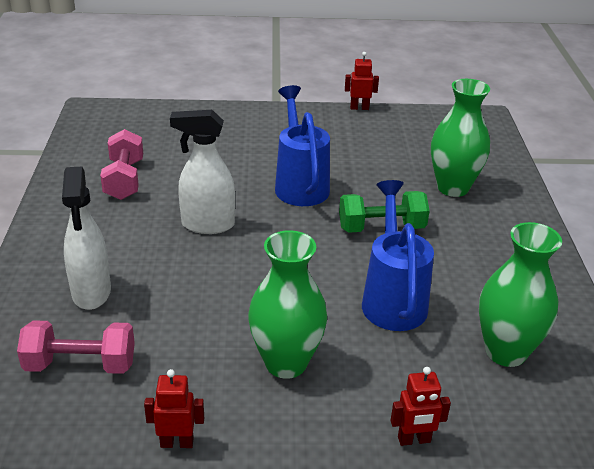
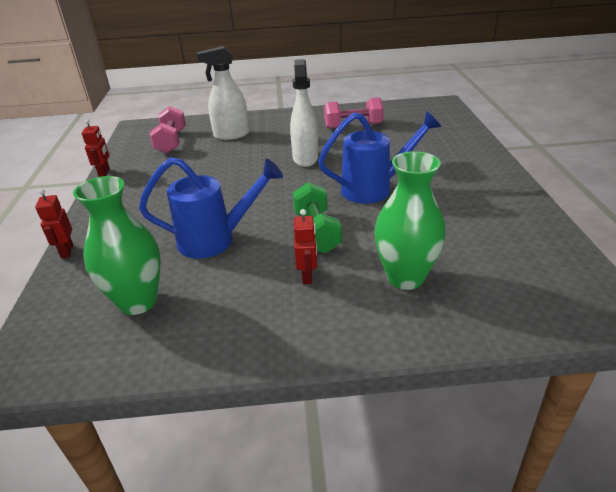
camera: 90 degrees right, 0 degrees up
green vase [248,230,327,379] -> none
red robot [345,52,379,110] -> red robot moved to [294,209,317,285]

